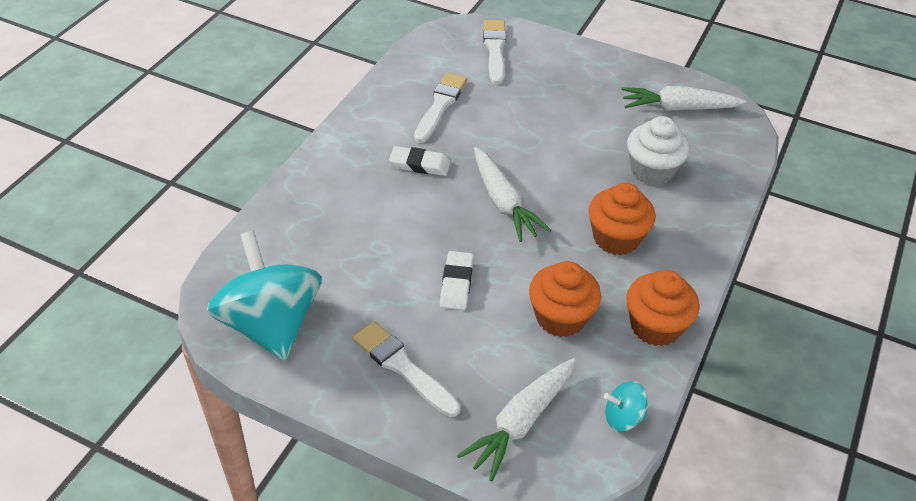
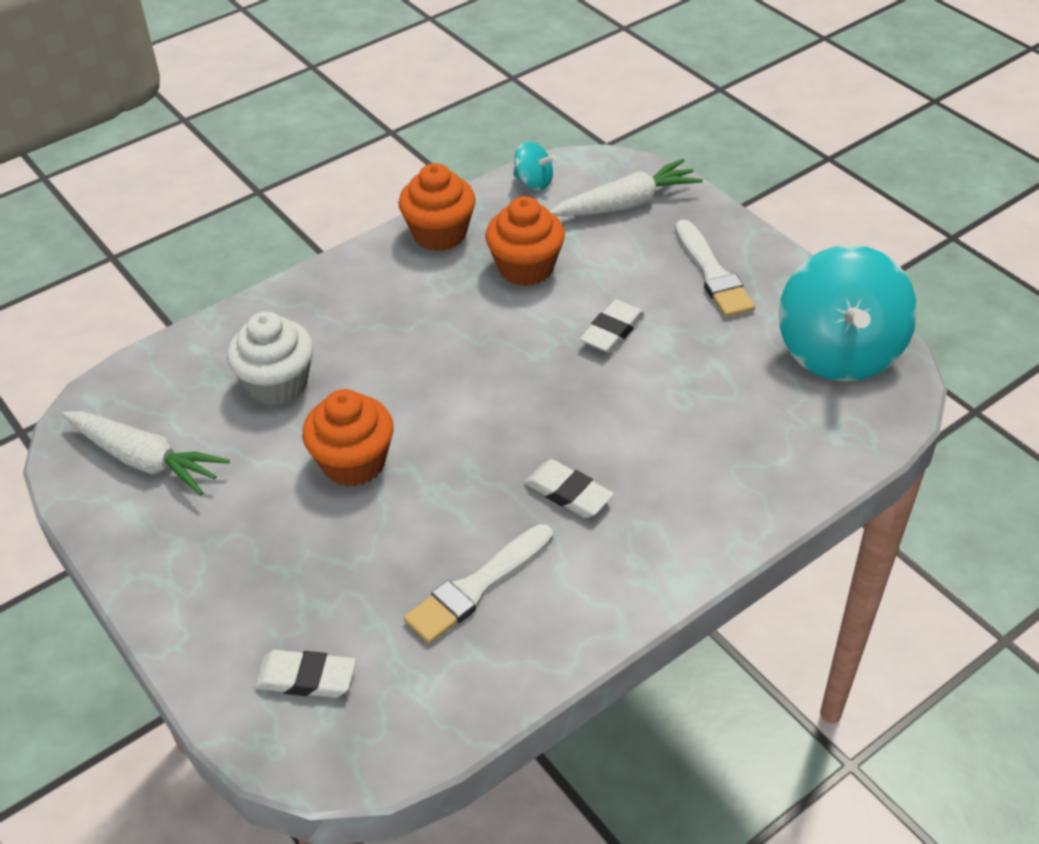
camera: 150 degrees left, 0 degrees up
white carrot [474,147,552,242] -> none
white brush [483,20,507,84] -> white eraser [254,650,356,698]
orange cupcake [588,183,655,255] -> orange cupcake moved to [302,389,394,487]

